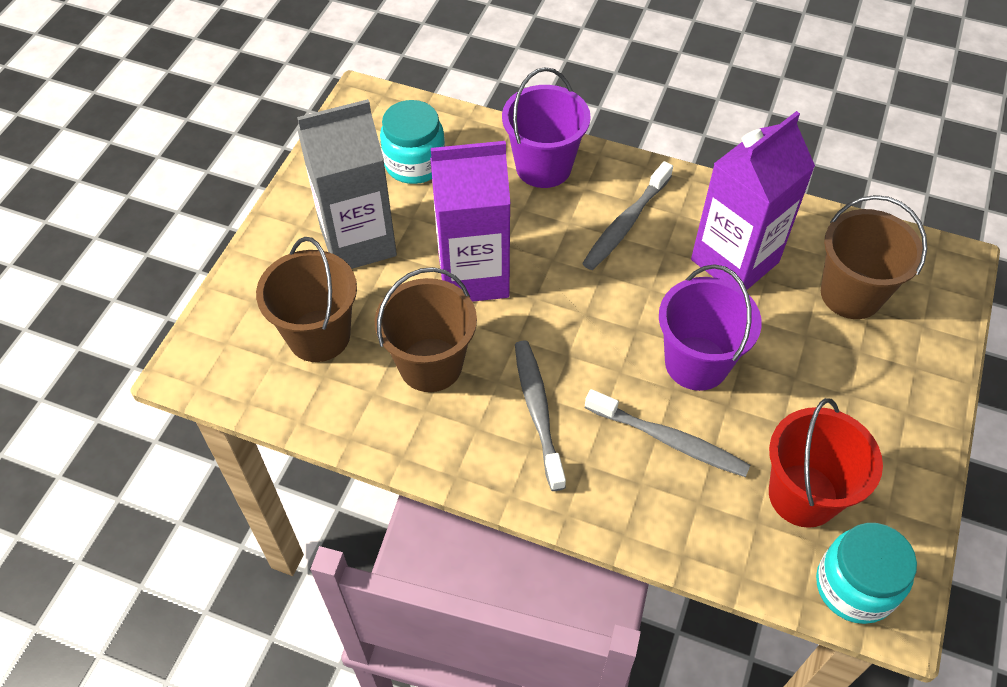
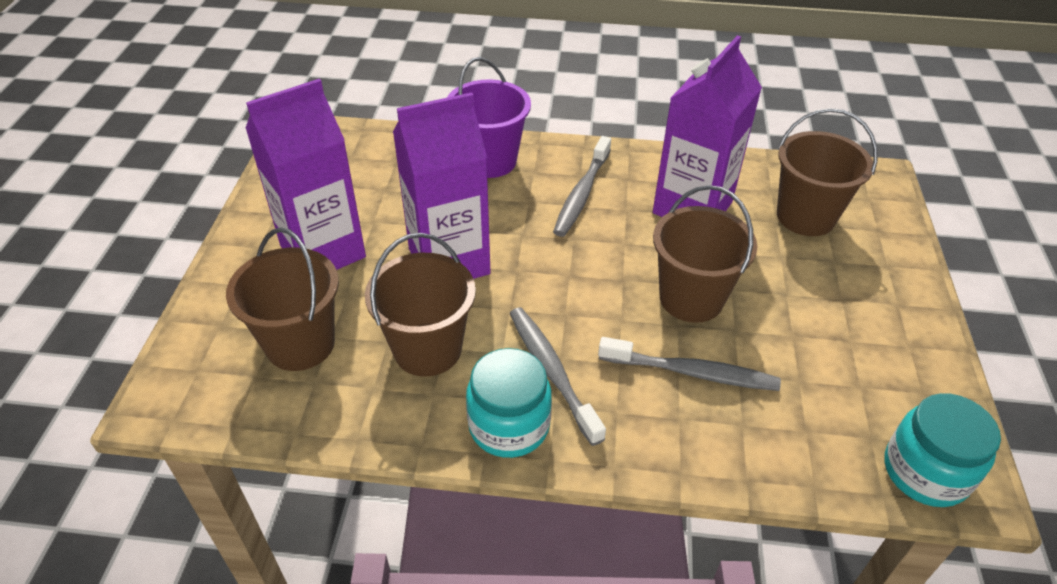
camera: 15 degrees left, 10 degrees down
grey carton [297,99,397,269] -> purple carton [245,79,366,270]
turquoise jar [380,100,445,184] -> turquoise jar moved to [466,348,552,458]
purple bucket [659,264,762,391] -> brown bucket [653,185,757,323]
red bucket [769,398,883,528] -> none

